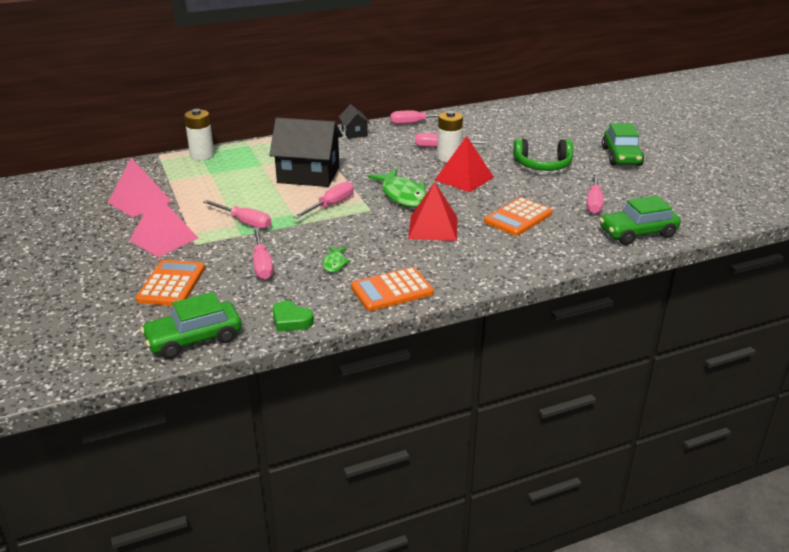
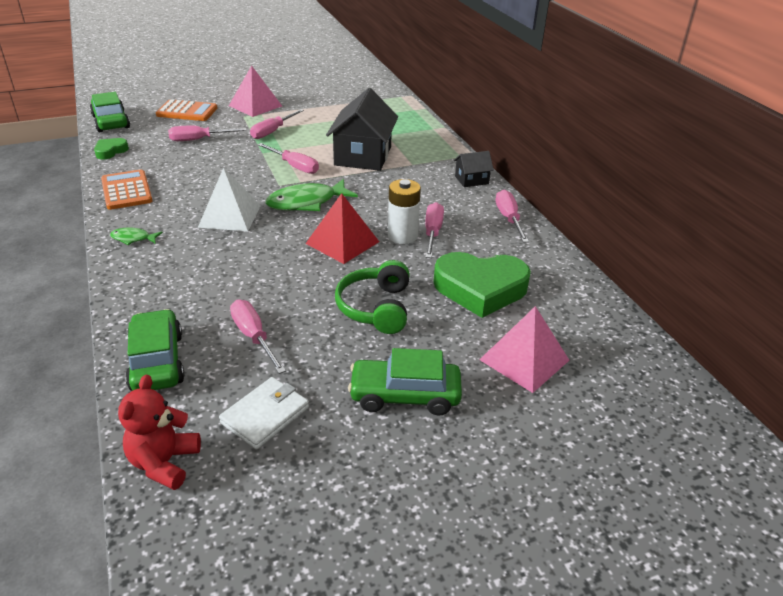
camera: 90 degrees right, 5 degrees up
pink pyramid [108,158,172,218] -> pink pyramid moved to [479,306,570,393]
white battery [184,109,214,160] -> none
green fish [323,247,350,273] -> green fish moved to [110,227,163,245]
red pyramid [408,182,458,241] -> white pyramid [198,168,261,231]
orange calculator [484,197,553,236] -> none
pink screwdriver [586,172,603,214] -> pink screwdriver turned 45 degrees clockwise [230,300,286,374]
none -> red teddy bear [118,375,201,490]
none -> white wallet [219,377,309,449]
none -> green heart [434,252,531,318]

